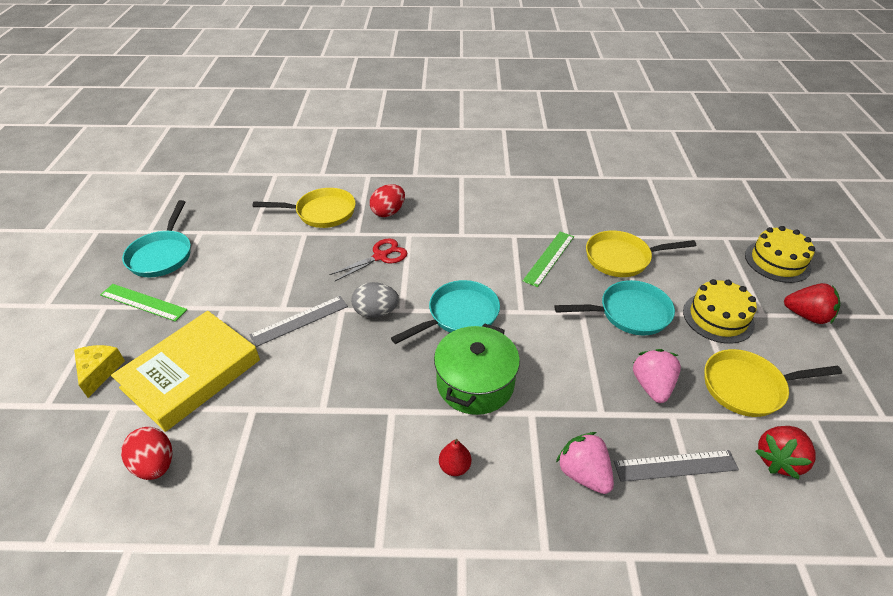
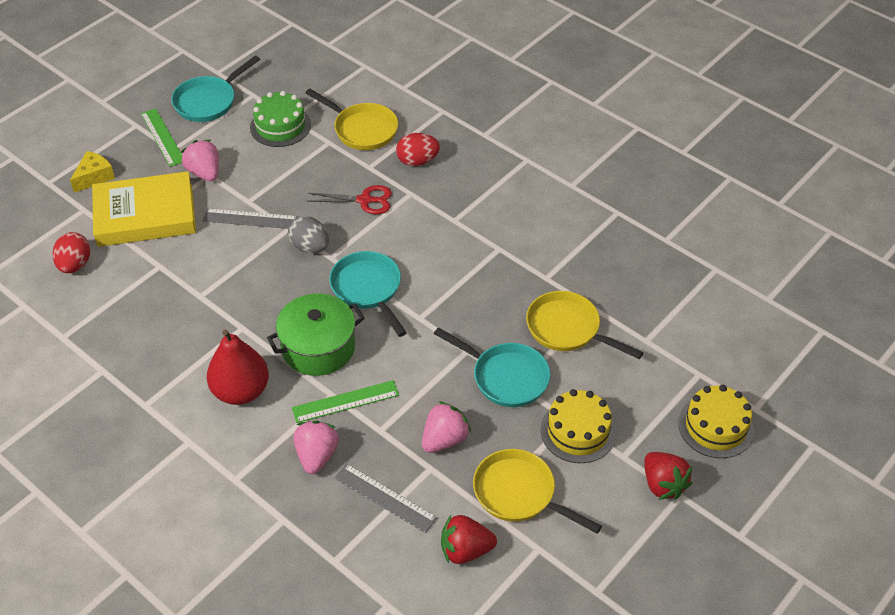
camera: 40 degrees right, 5 degrees up
turquoise pan [391,280,500,344] -> turquoise pan turned 120 degrees counterclockwise [329,251,407,337]
red pear [439,439,471,476] -> red pear [207,330,269,405], size x2.14
green ruler [523,232,574,287] -> green ruler moved to [292,380,399,423]
none -> pink strawberry [181,140,219,181]
none -> green cake [250,91,311,147]

